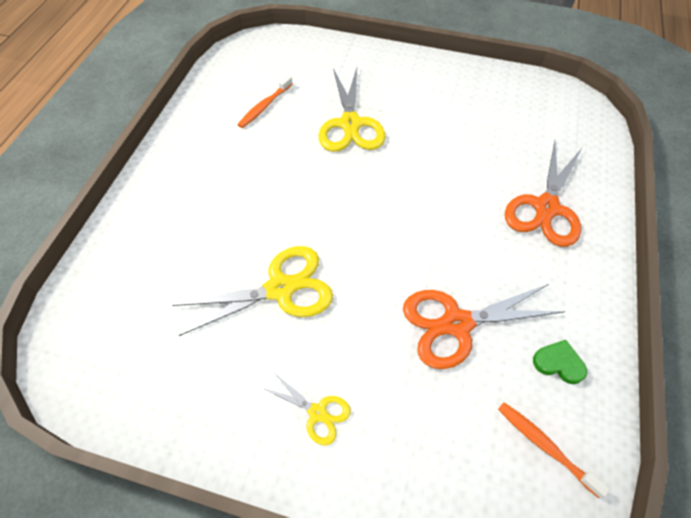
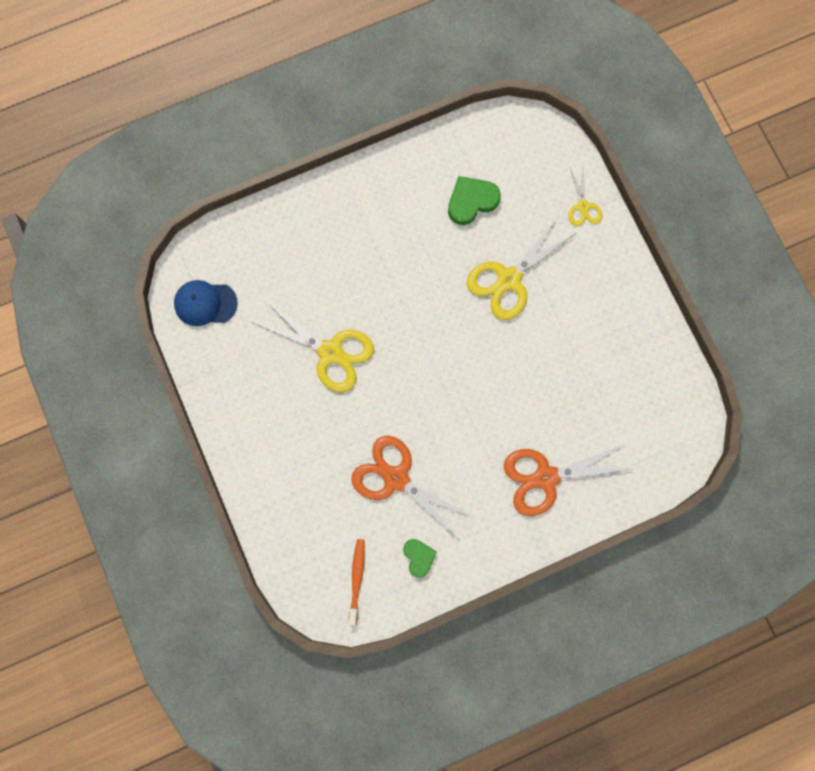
camera: 50 degrees right, 20 degrees up
orange toothbrush [237,75,293,128] -> green heart [448,176,501,225]
yellow scissors [261,373,351,446] -> yellow scissors moved to [568,167,602,226]
none -> blue cap [174,280,238,326]

